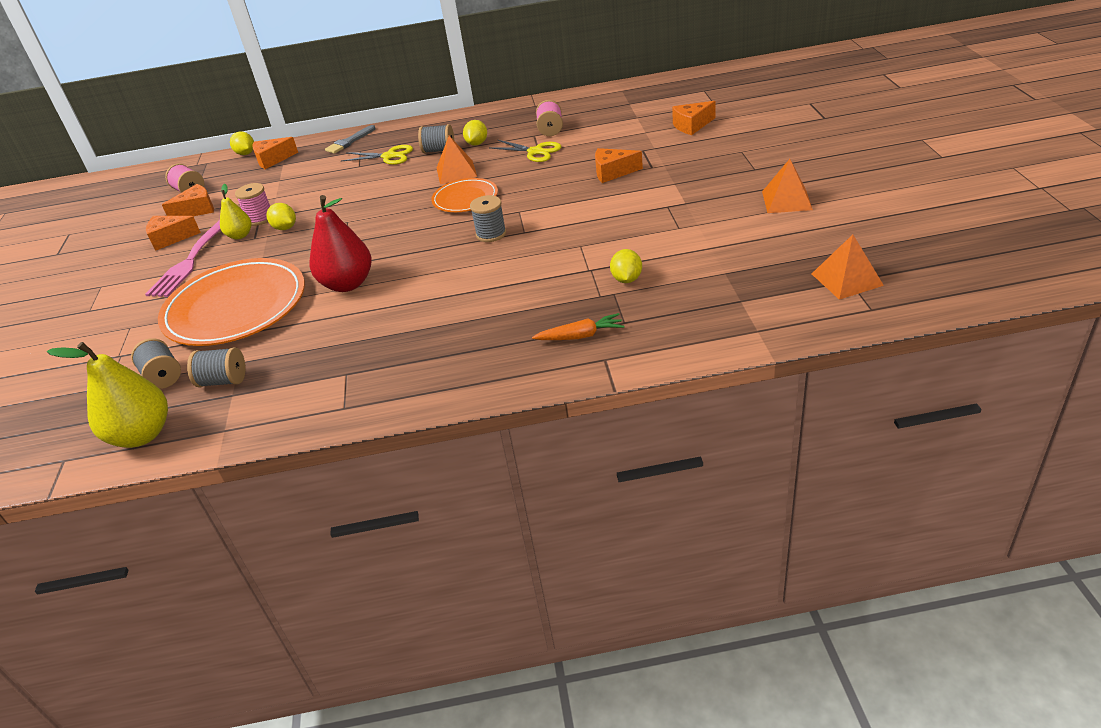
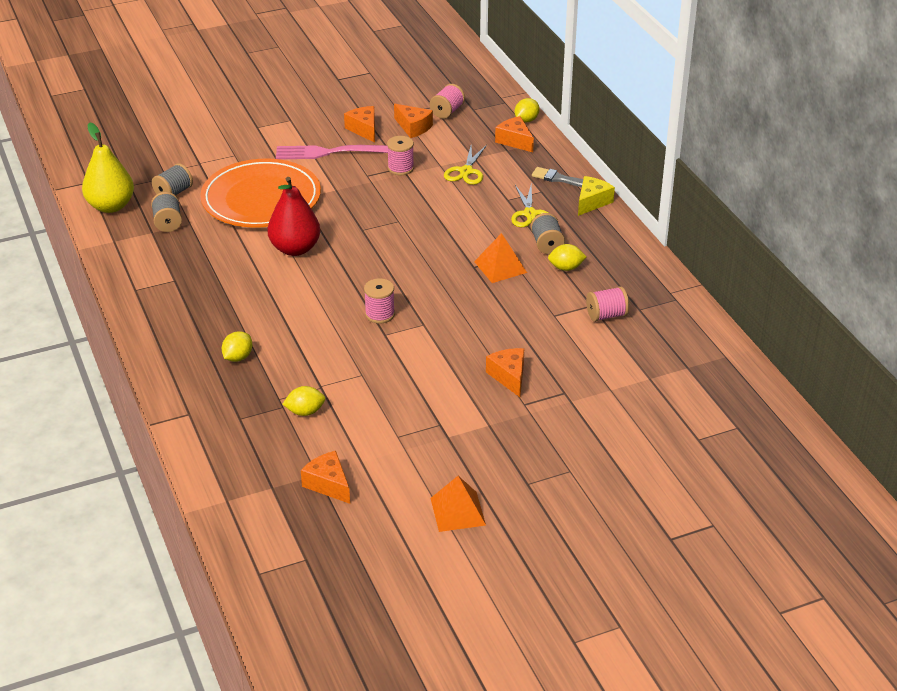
camera: 70 degrees right, 0 degrees up
yellow pear [220,184,251,239] -> none
yellow lemon [266,203,296,230] -> yellow lemon moved to [222,331,252,362]
orange plate [431,178,498,212] -> none
grey spool [470,195,506,242] -> pink spool [364,278,395,323]
yellow scissors [490,140,561,162] -> yellow scissors moved to [444,145,487,185]
orange carrot [532,313,624,340] -> none
orange cheese [672,101,716,135] -> orange cheese moved to [301,451,350,504]
orange pyramid [812,234,884,300] -> none
none -> yellow cheese [578,176,615,216]

